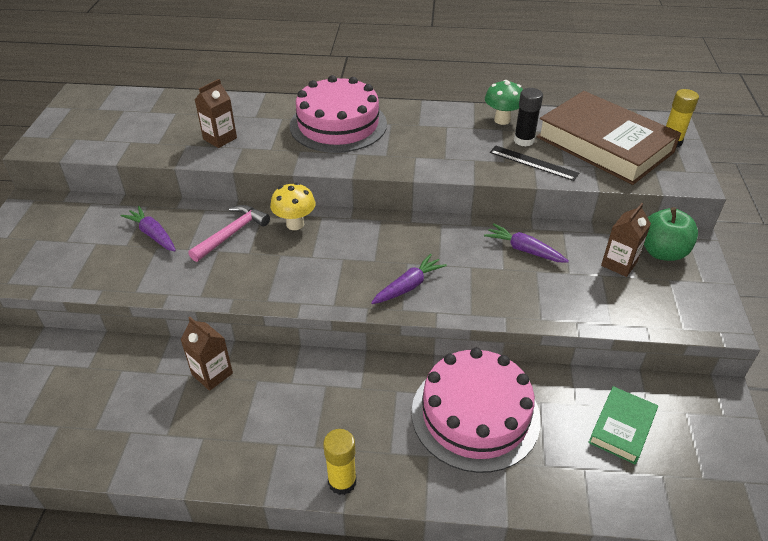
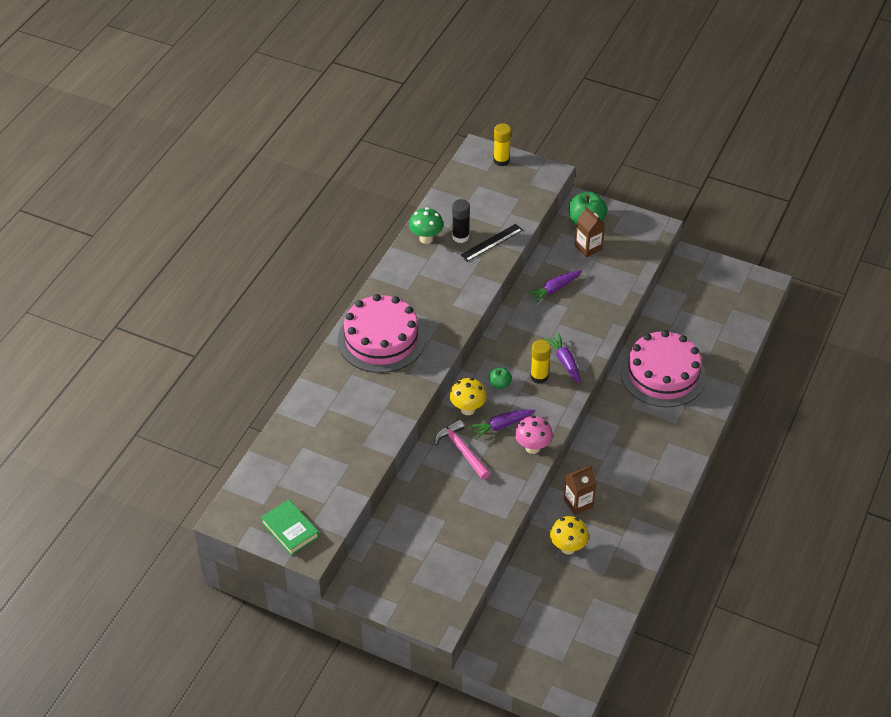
camera: 70 degrees left, 5 degrees up
purple carrot [121,206,176,251] -> purple carrot moved to [468,410,535,439]
brown carton [195,79,237,148] -> none
yellow glue stick [323,429,357,495] -> yellow glue stick moved to [530,340,551,384]
brown book [536,91,681,185] -> none
green book [588,386,658,464] -> green book moved to [261,499,319,555]
none -> green apple [489,367,512,389]
none -> pink mushroom [515,416,553,454]
none -> yellow mushroom [550,516,589,554]

